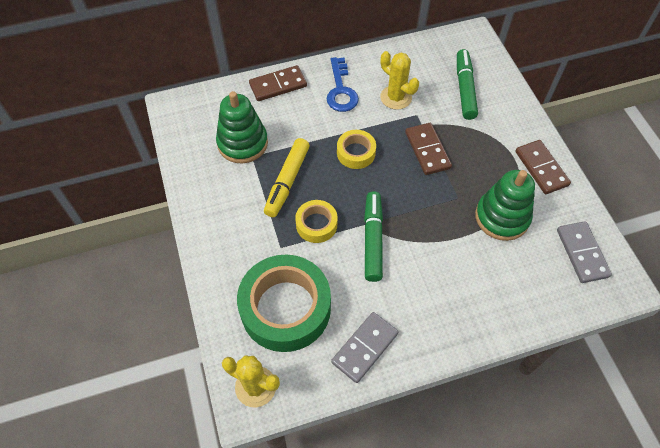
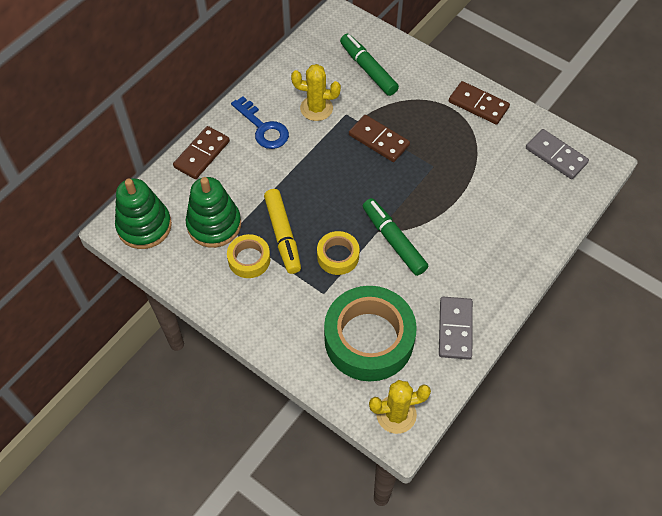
camera: 35 degrees left, 0 degrees up
yellow tape [337,130,376,169] -> yellow tape moved to [227,234,270,278]
green stacking toy [475,170,535,241] -> green stacking toy moved to [115,178,172,249]

